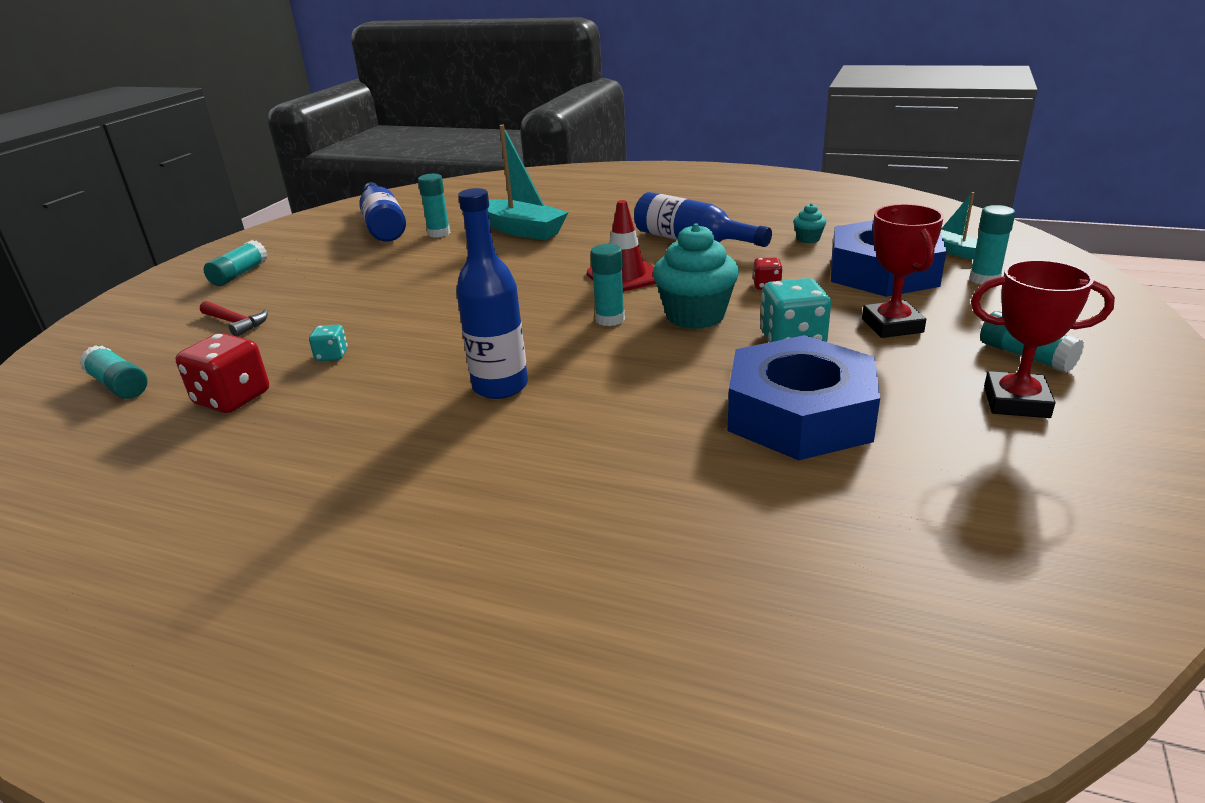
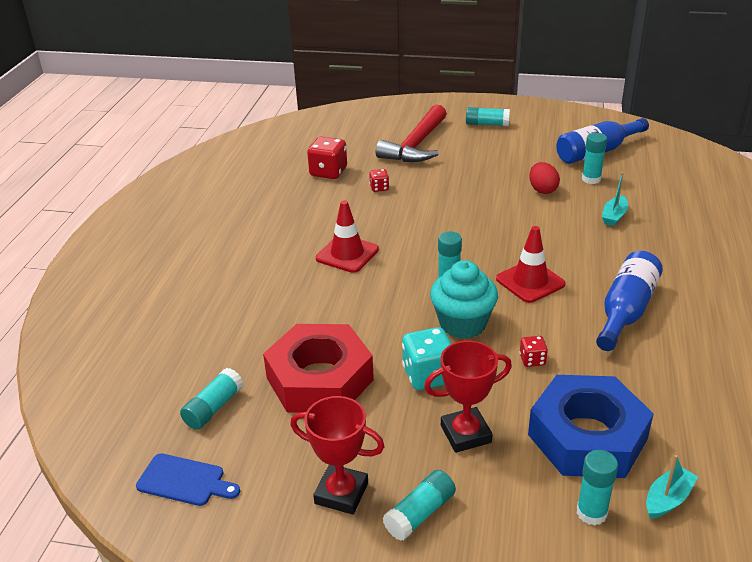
camera: 80 degrees right, 5 degrees up
turquoise glue stick [79,345,148,399] -> turquoise glue stick moved to [180,368,243,430]
red hammer [200,301,268,337] -> red hammer [376,104,447,162], size x2.06
turquoise dice [309,325,348,361] -> red dice [369,169,389,192]
blue bottle [456,188,528,399] -> red traffic cone [316,200,379,273]
turquoise boat [488,125,568,240] -> turquoise boat [602,172,628,226], size x0.53
blue nut [728,335,880,460] -> red nut [263,324,374,413]
turquoise cupcake [793,203,826,243] -> none
red trophy [971,260,1115,418] -> red trophy turned 75 degrees counterclockwise [290,396,385,515]
none -> blue cutting board [136,453,240,506]
none -> red egg [529,162,560,194]

